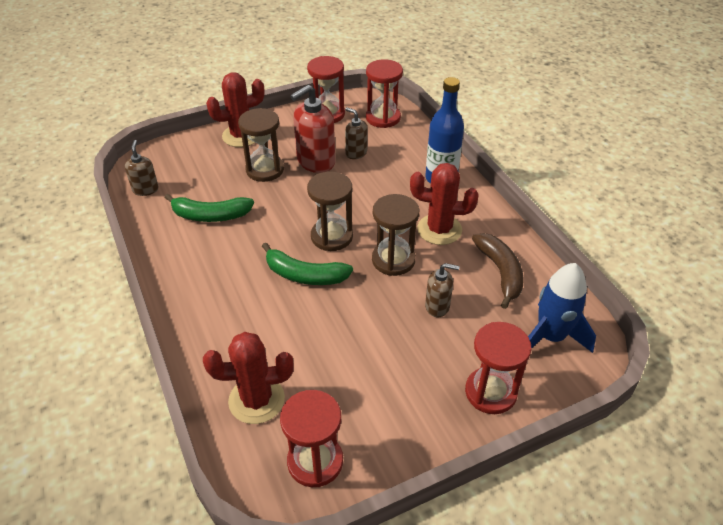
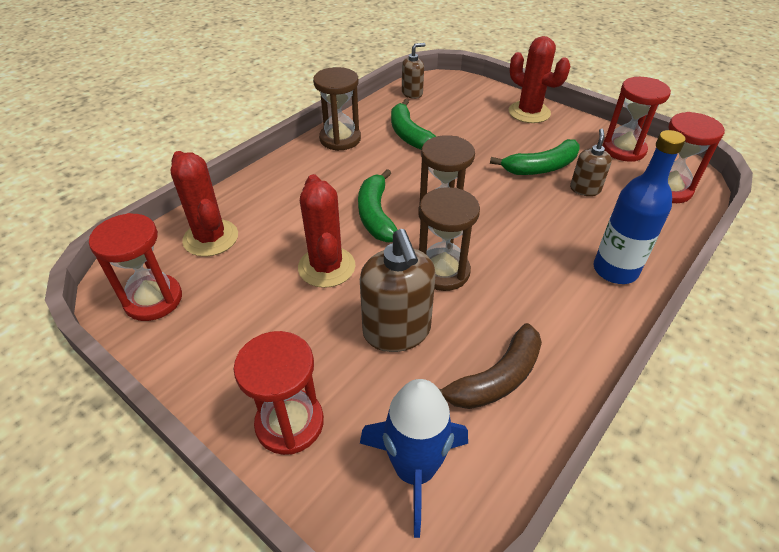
camera: 65 degrees right, 0 degrees up
brown hourglass [238,108,284,182] -> brown hourglass moved to [313,67,361,151]
red soap dispenser [290,85,335,173] -> green banana [490,139,580,175]
red cactus [410,163,479,245] -> red cactus moved to [298,174,355,288]
brown soap dispenser [425,263,460,317] -> brown soap dispenser [360,229,436,352], size x1.75

